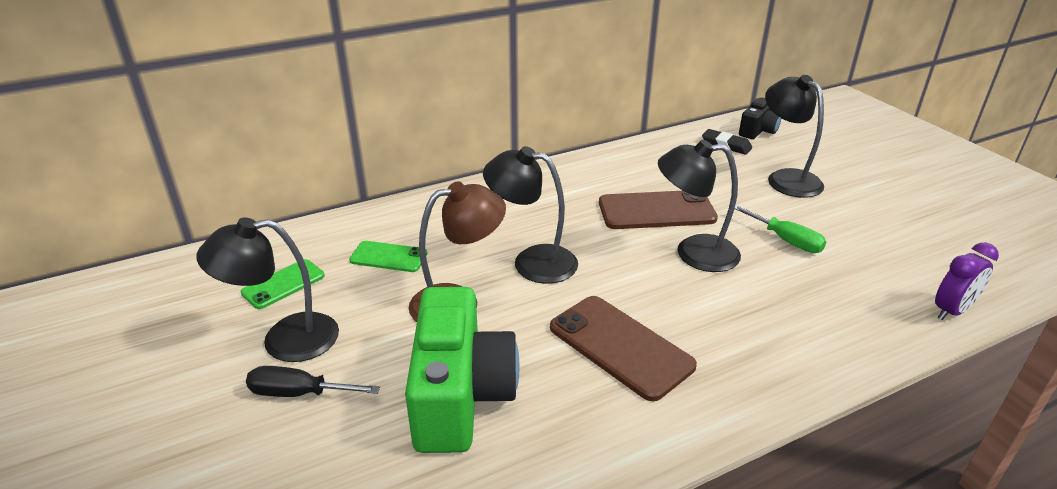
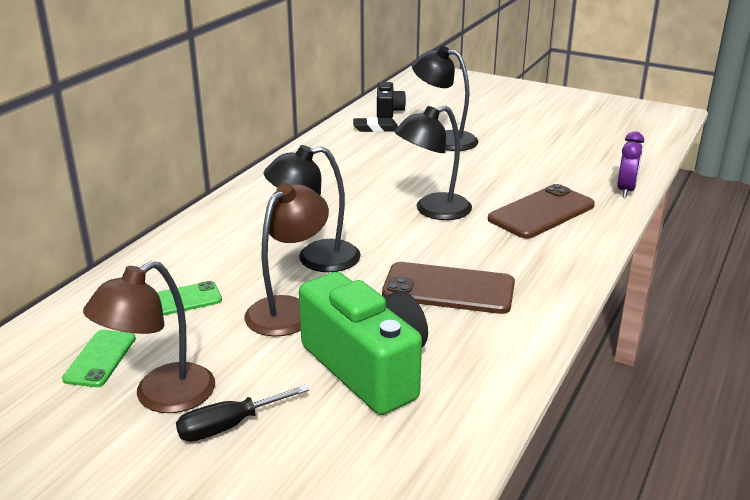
camera: 35 degrees left, 5 degrees down
black lamp [196,217,339,362] -> brown lamp [83,261,215,413]
brown phone [599,191,718,229] -> brown phone moved to [488,184,595,239]
green screwdriver [735,205,827,253] -> none

